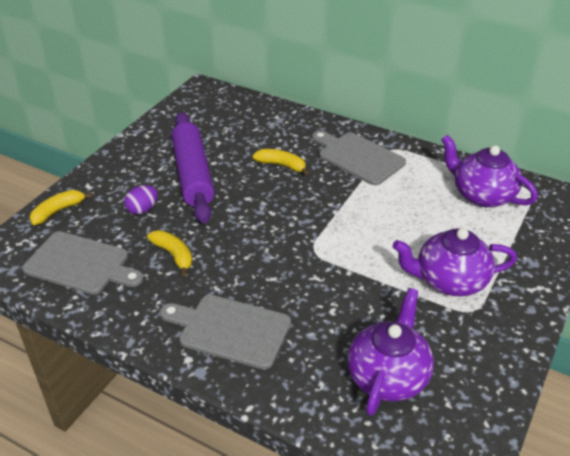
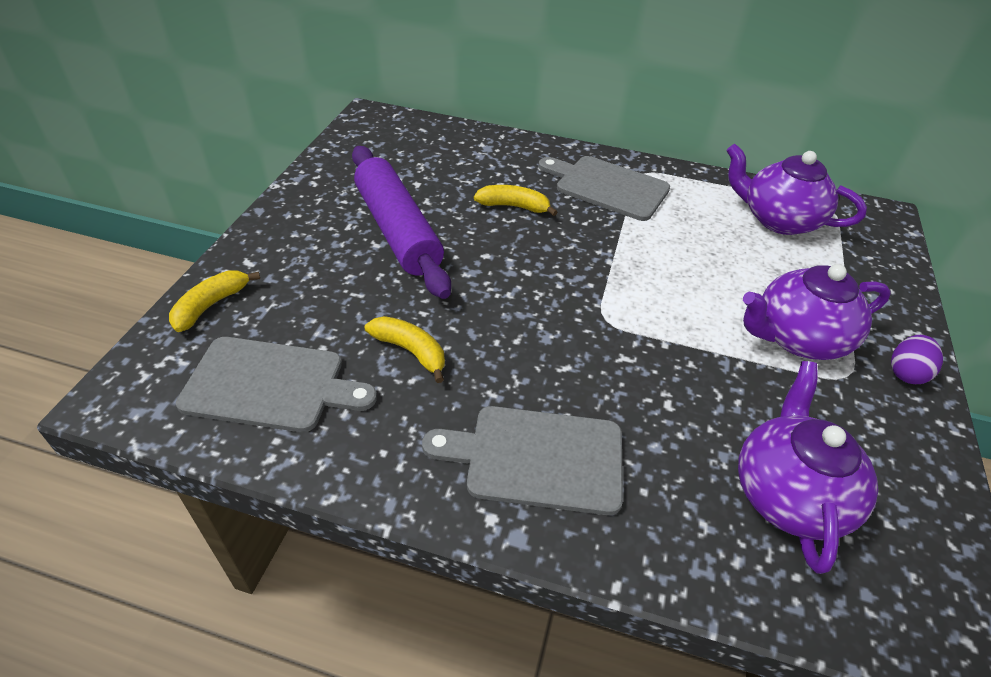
camera: 15 degrees left, 5 degrees up
purple egg [124,185,158,215] -> purple egg moved to [891,335,943,384]

